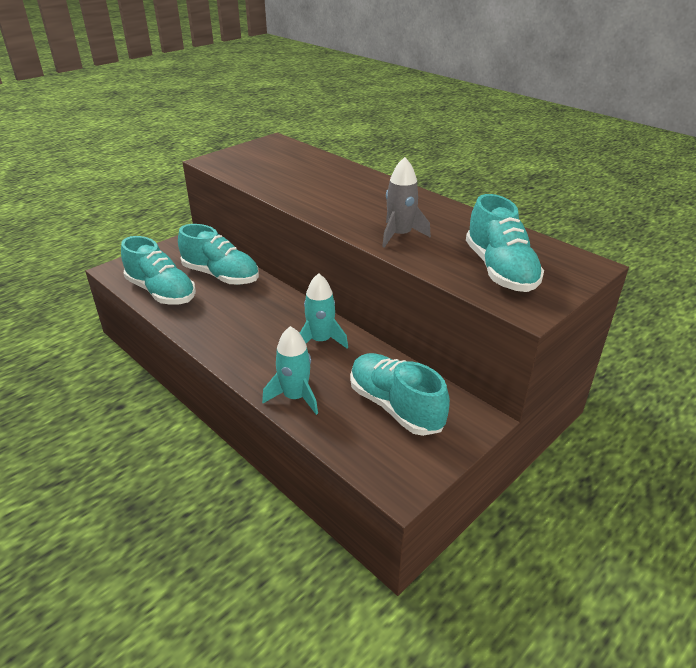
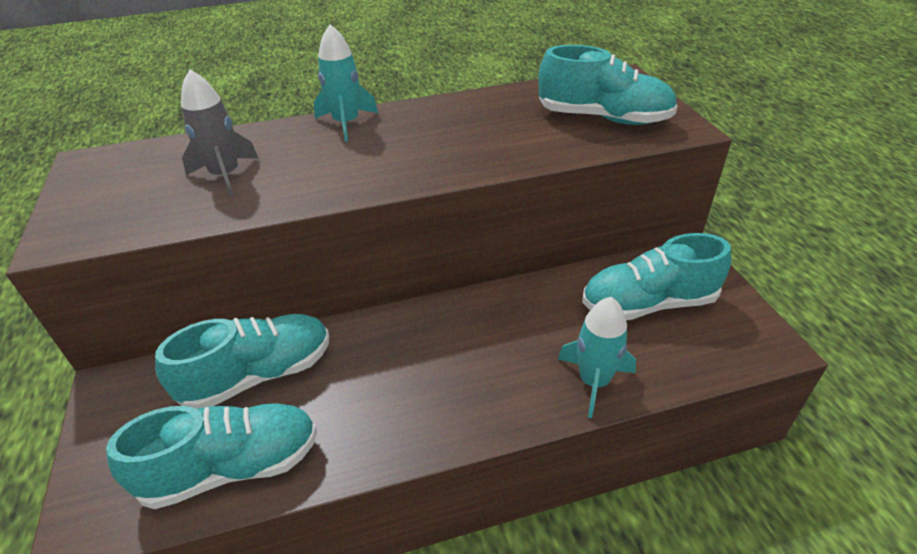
camera: 60 degrees left, 5 degrees up
turquoise rocket [300,273,348,349] -> turquoise rocket moved to [314,24,378,142]
grey rocket [382,157,431,248] -> grey rocket moved to [181,69,258,197]

